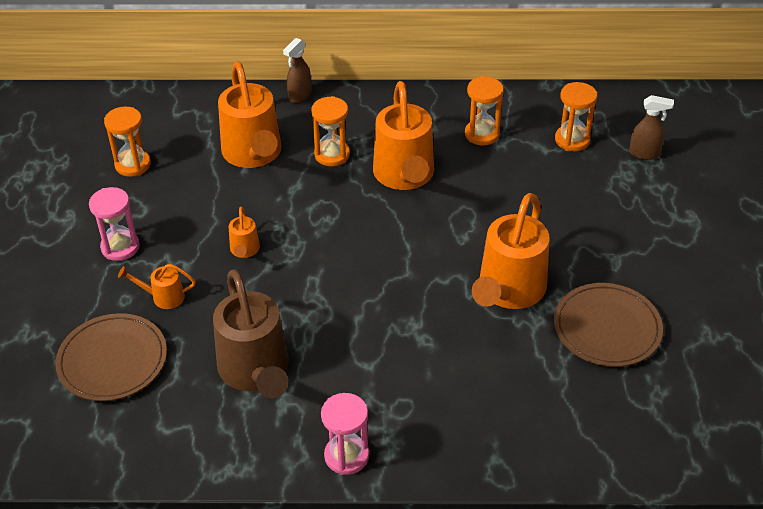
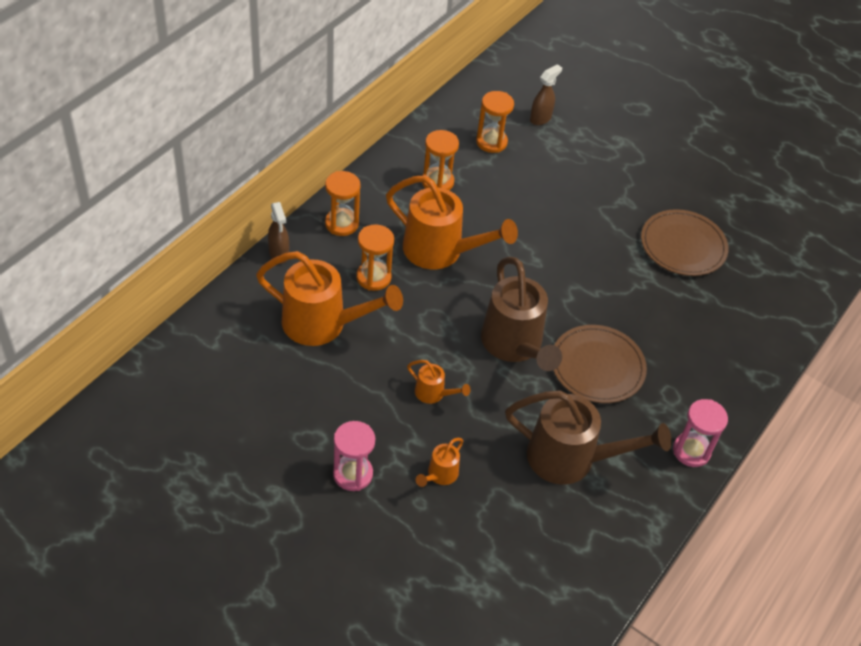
camera: 60 degrees left, 5 degrees up
brown plate [55,313,167,401] -> brown plate moved to [553,325,647,403]
orange hourglass [104,107,151,177] -> orange hourglass moved to [325,171,360,236]
orange watering can [472,193,549,309] -> none
none -> brown watering can [481,257,562,371]

